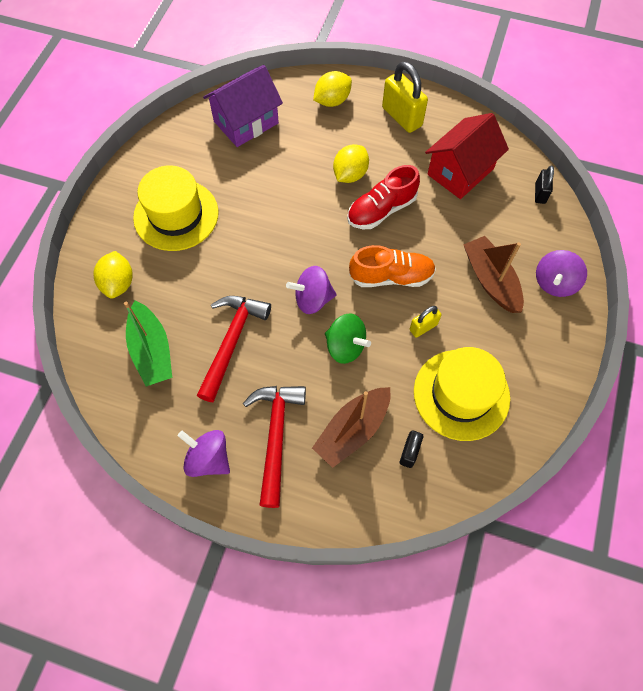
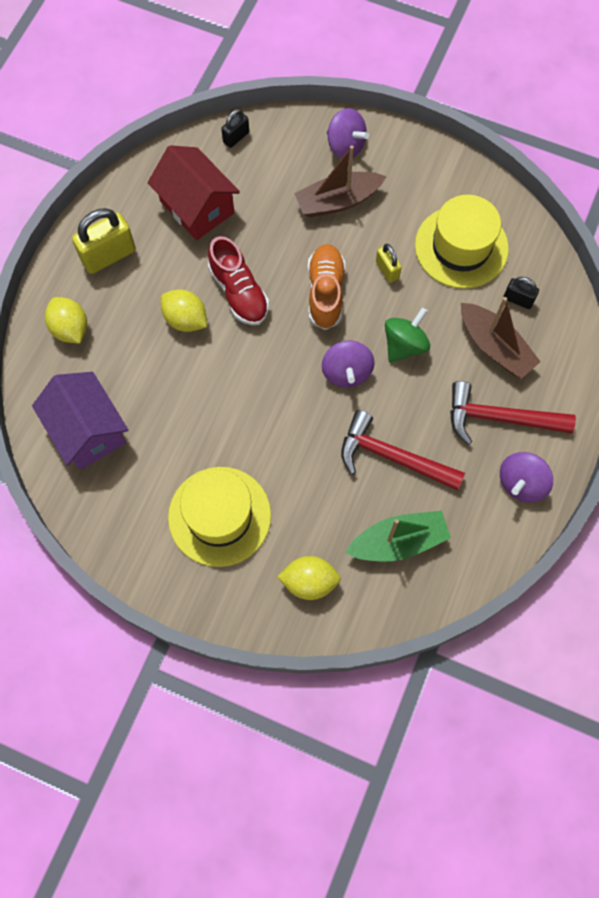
camera: 85 degrees left, 5 degrees up
black padlock [535,166,554,204] -> black padlock turned 60 degrees counterclockwise [221,109,249,148]

